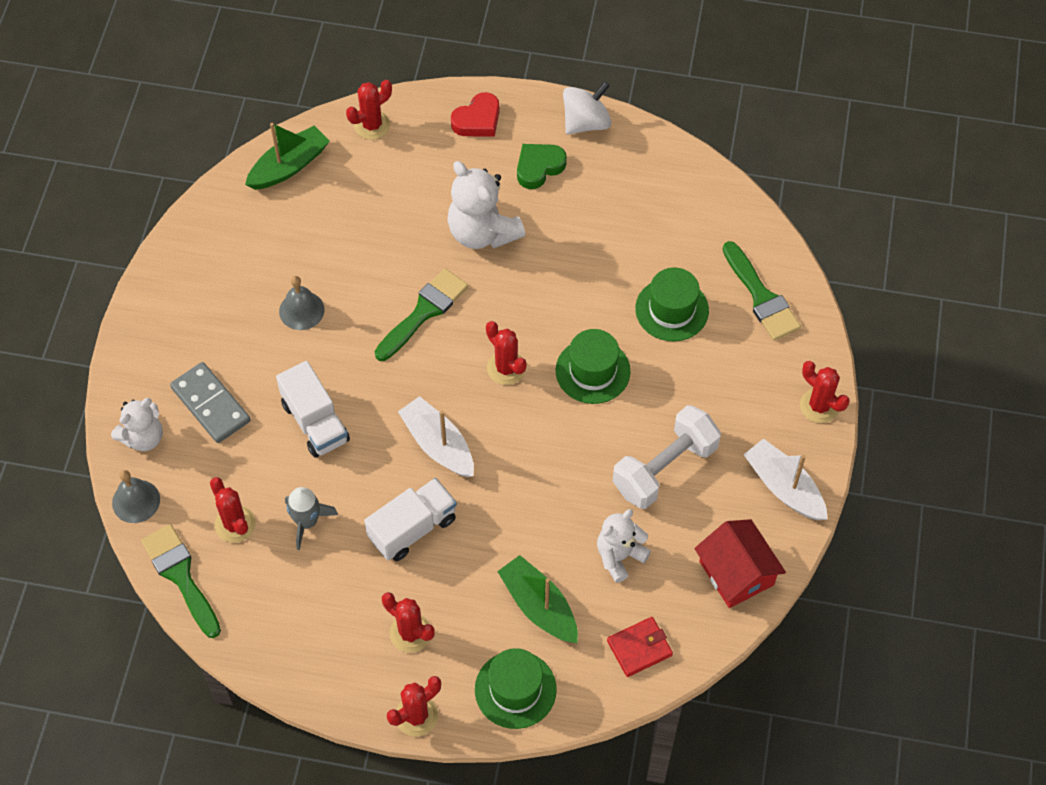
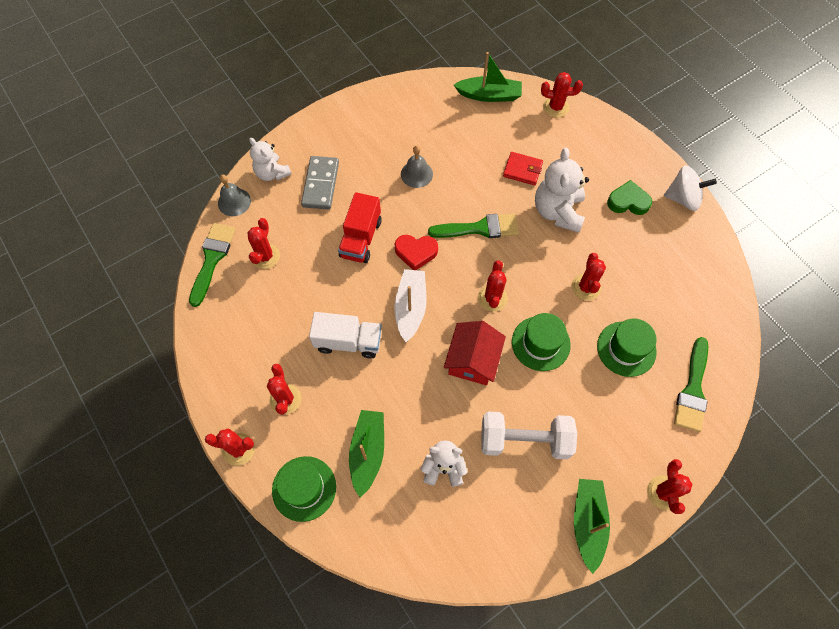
camera: 45 degrees right, 5 degrees up
white teddy bear [111,398,163,451] -> white teddy bear turned 45 degrees clockwise [249,138,292,181]
white truck [276,361,350,458] -> red truck [338,192,382,263]
grey rocket [285,487,338,550] -> none
red heart [451,92,499,137] -> red heart moved to [395,235,438,270]
red wallet [607,617,673,677] -> red wallet moved to [503,152,543,185]
red house [694,519,786,608] -> red house moved to [444,321,506,385]
white boat [743,438,827,520] -> green boat [574,479,610,574]
none -> red cactus [571,253,606,300]

